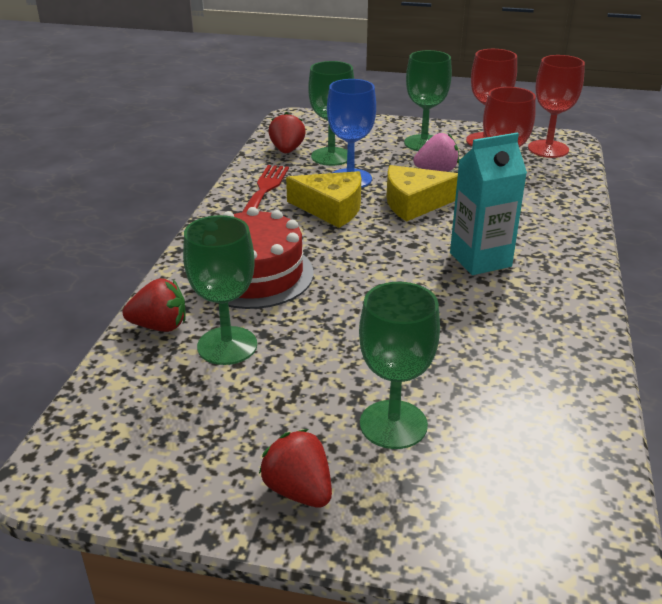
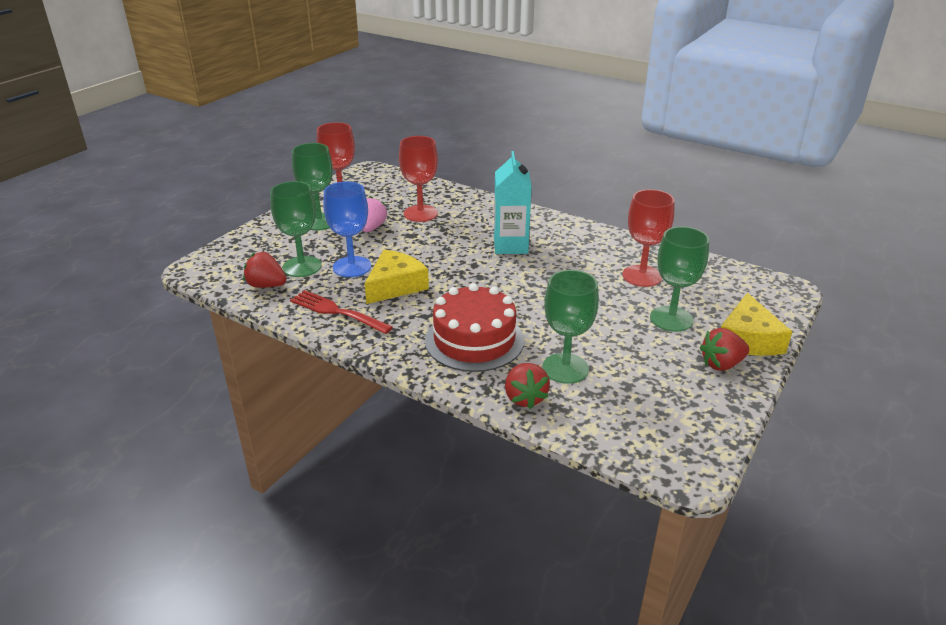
camera: 70 degrees left, 0 degrees up
red strawberry [123,278,186,332] -> red strawberry turned 150 degrees clockwise [505,363,550,409]
yellow cheese [387,165,458,221] -> yellow cheese moved to [721,293,792,356]
red goblet [528,55,585,158] -> red goblet moved to [622,189,674,287]

